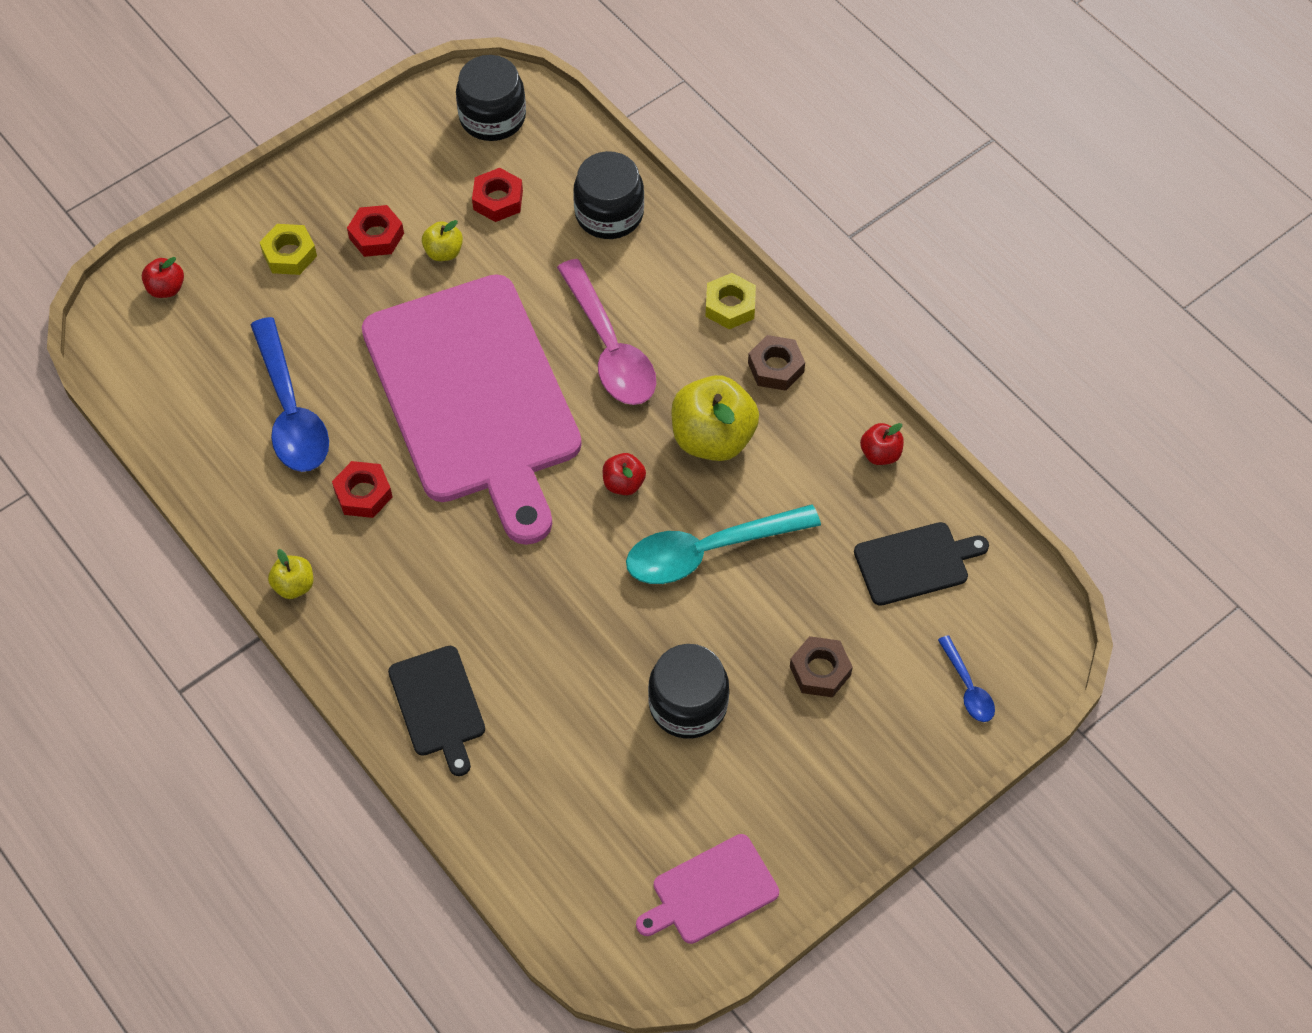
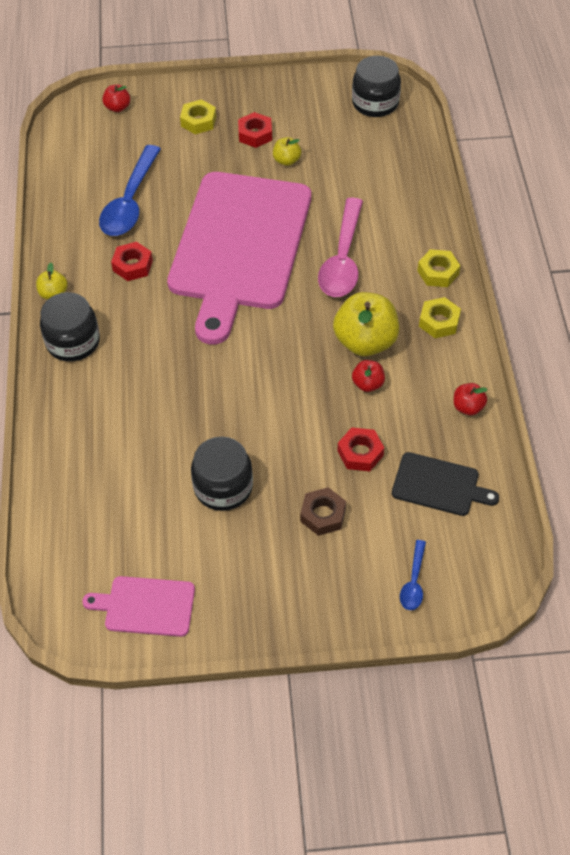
camera: 35 degrees right, 5 degrees down
black cutting board [388,646,485,776] -> none
red nut [472,168,523,222] -> red nut moved to [337,427,384,471]
black jar [573,151,644,239] -> black jar moved to [40,292,100,362]
red apple [603,453,646,495] -> red apple moved to [352,360,385,392]
turquoise spoon [626,504,821,584] -> none
brown nut [748,335,805,391] -> yellow nut [419,297,461,338]

